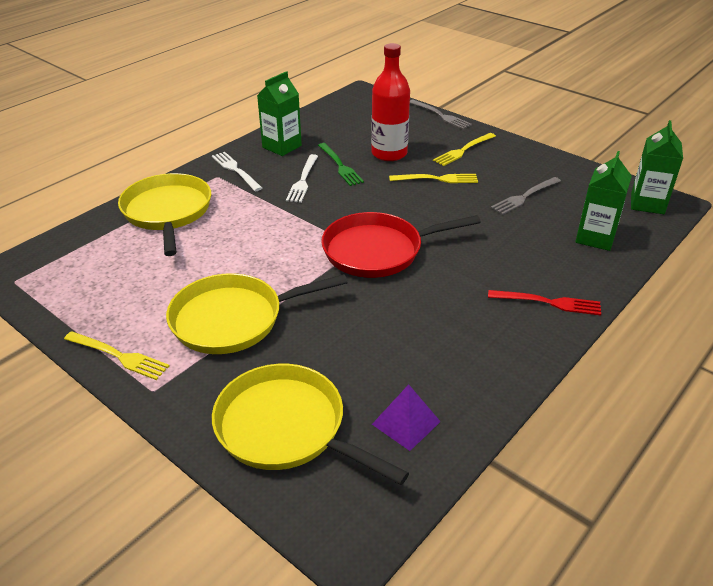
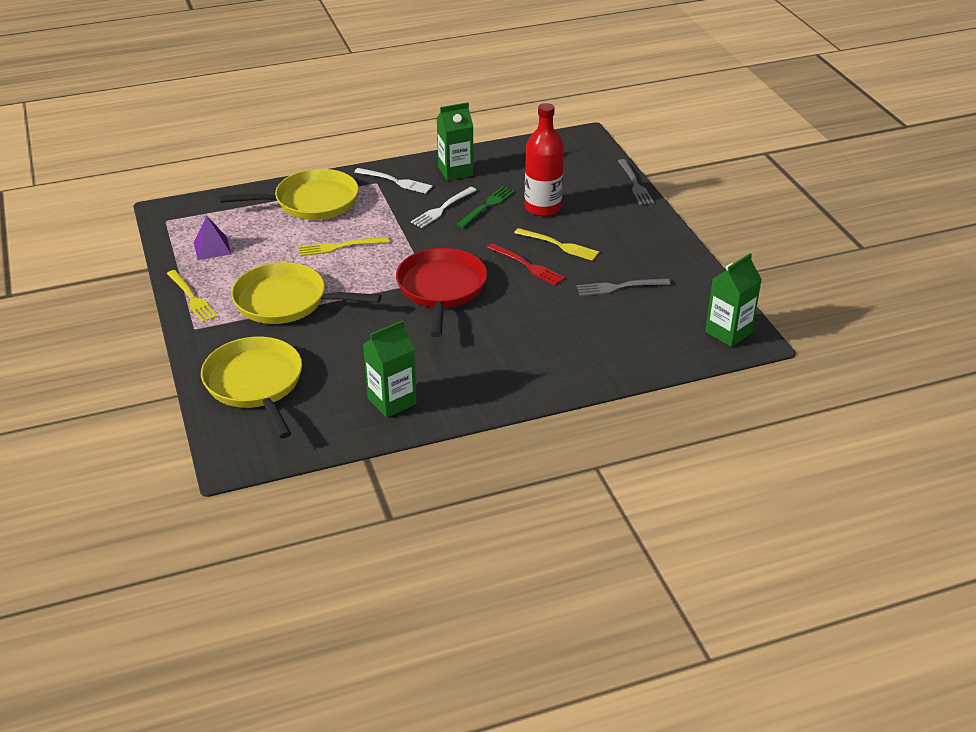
camera: 30 degrees right, 0 degrees up
yellow pan [118,173,211,256] -> yellow pan turned 60 degrees clockwise [220,169,359,220]
white fork [212,152,262,191] -> white fork turned 120 degrees clockwise [354,168,433,194]
green fork [318,143,364,186] -> green fork turned 150 degrees counterclockwise [456,186,515,228]
red pan [321,212,481,278] -> red pan turned 75 degrees clockwise [396,248,487,337]
purple pyramid [372,384,441,451] -> purple pyramid moved to [194,216,231,260]
yellow fork [433,133,496,166] -> yellow fork moved to [299,237,389,256]
red fork [488,290,601,315] -> red fork moved to [487,243,565,285]
green carton [575,151,632,251] -> green carton moved to [363,320,417,418]

